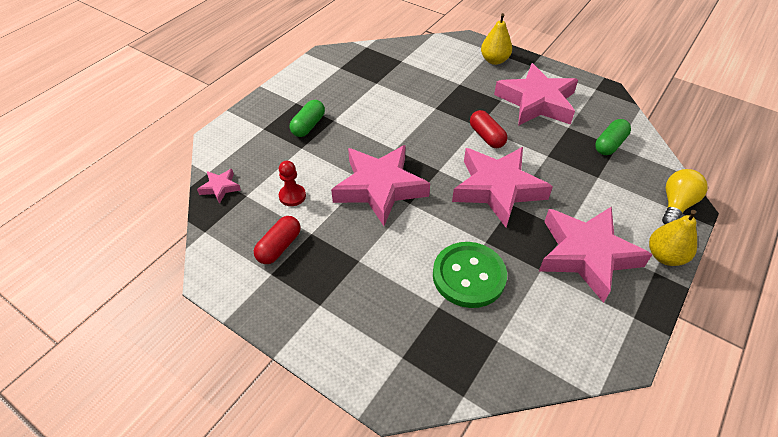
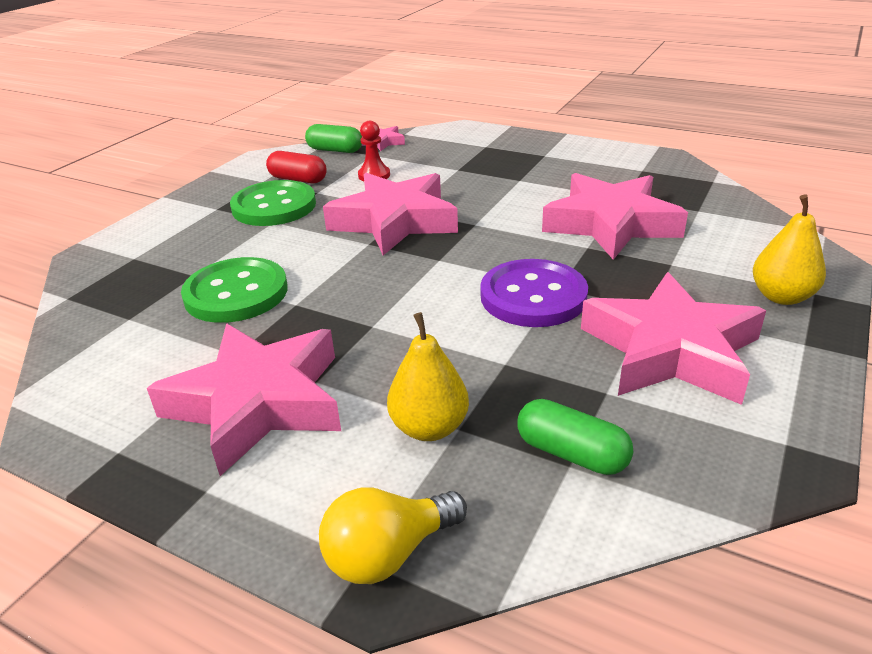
camera: 85 degrees right, 15 degrees down
green capsule [290,100,325,137] -> green capsule moved to [305,124,362,153]
pink star [452,147,553,227] -> pink star moved to [542,173,688,260]
red capsule [470,110,507,148] -> purple button [481,259,588,327]
yellow pear [649,210,697,266] -> yellow pear moved to [387,312,469,441]
yellow light bulb [662,169,707,224] -> yellow light bulb turned 120 degrees clockwise [319,487,467,584]
none -> green button [230,180,316,226]

